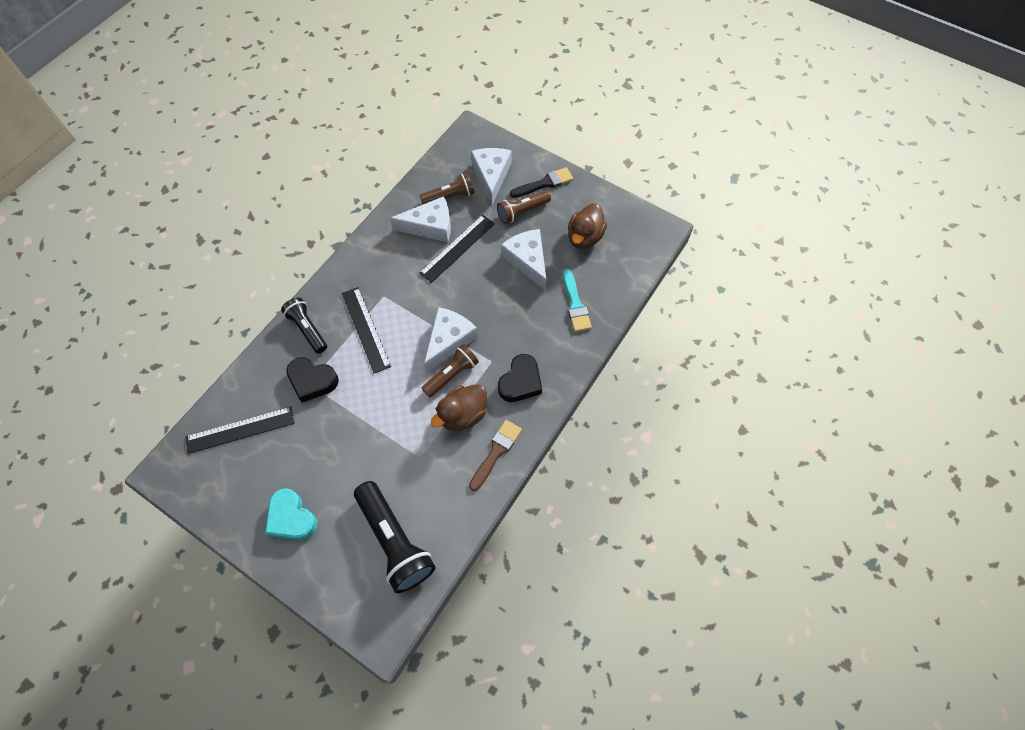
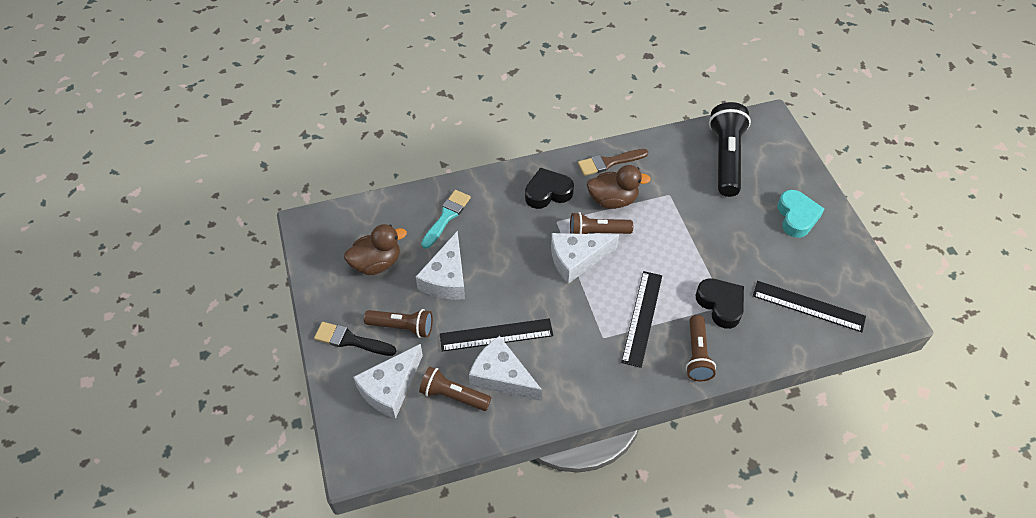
camera: 140 degrees left, 10 degrees down
black flashlight [281,297,327,353] -> brown flashlight [686,315,716,381]

